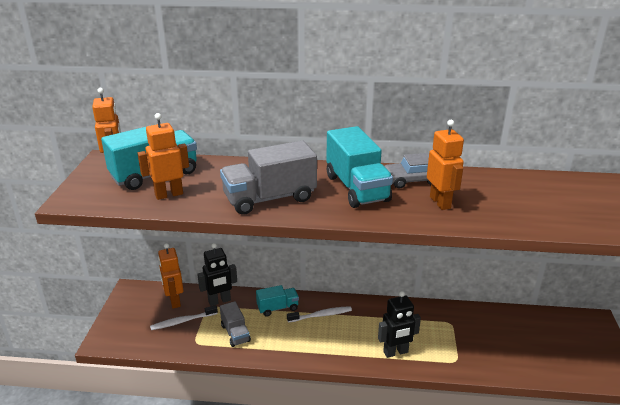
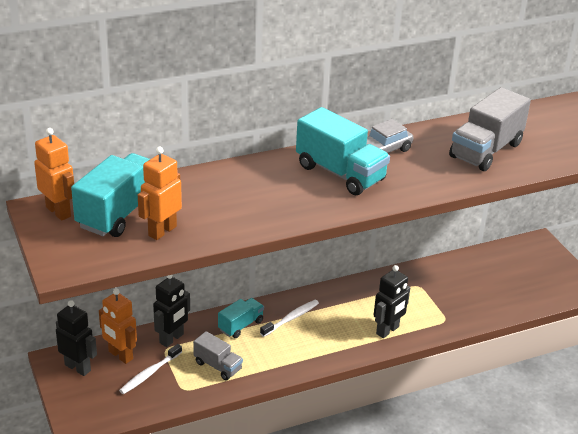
camera: 30 degrees left, 5 degrees up
grey truck [220,141,317,215] -> grey truck moved to [449,87,531,171]
orange robot [427,120,464,210] -> none
none -> black robot [56,300,97,376]

